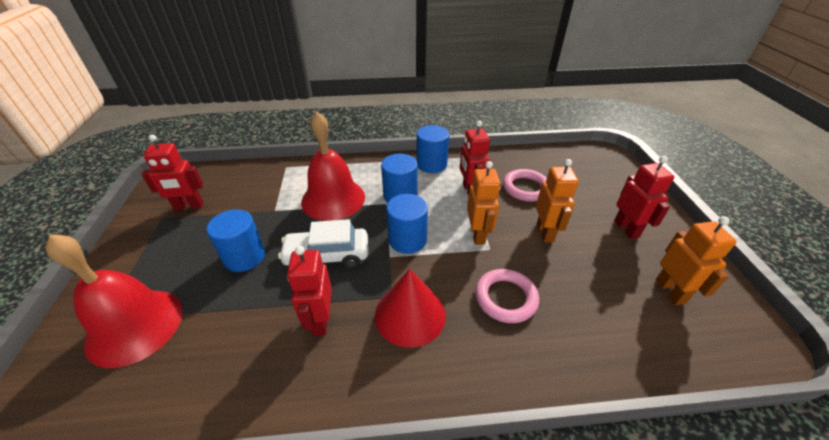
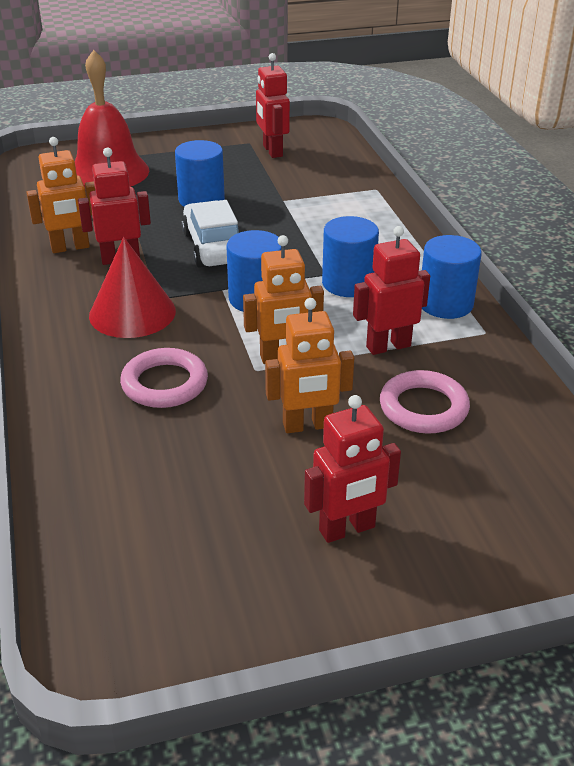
camera: 80 degrees right, 5 degrees down
red bell [301,112,365,221] -> none
orange robot [656,216,736,305] -> orange robot moved to [26,137,95,253]

